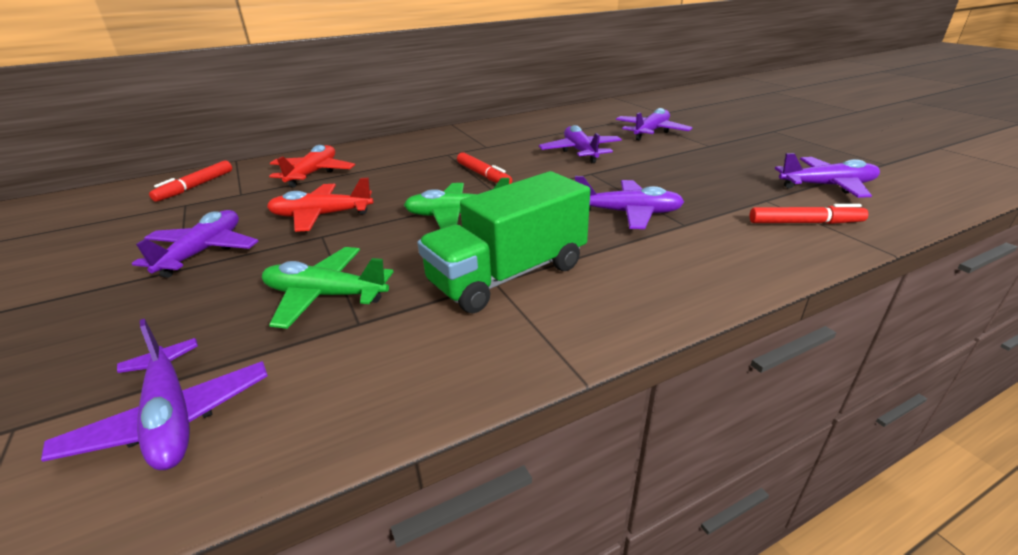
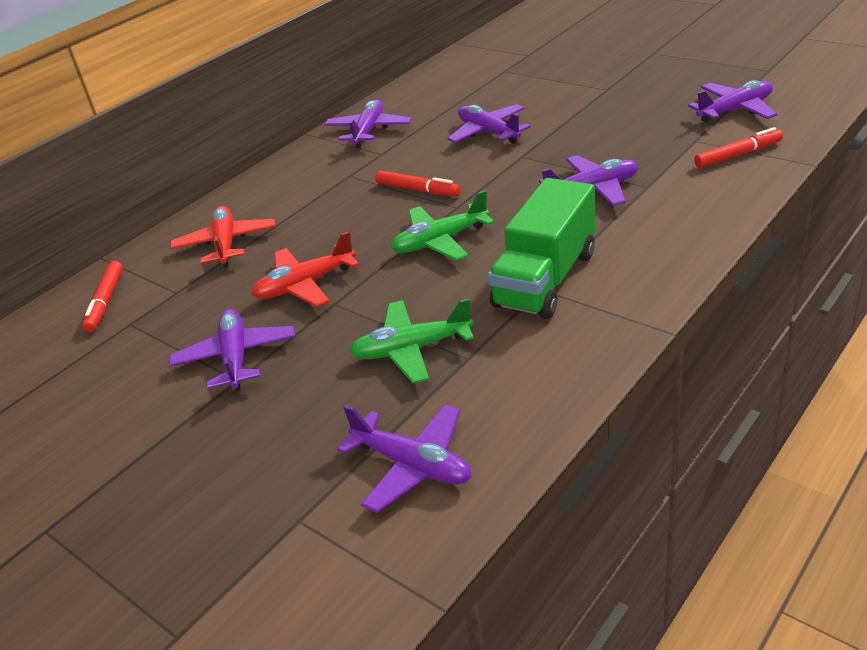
camera: 20 degrees left, 5 degrees up
purple plane [616,108,692,140] -> purple plane moved to [324,99,412,148]

